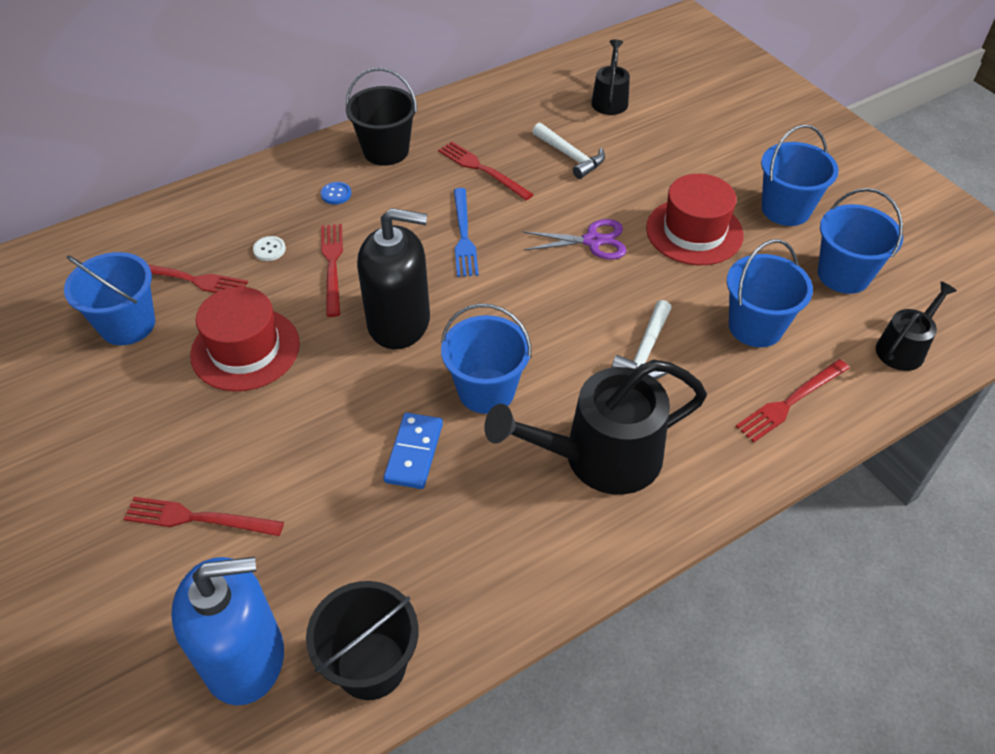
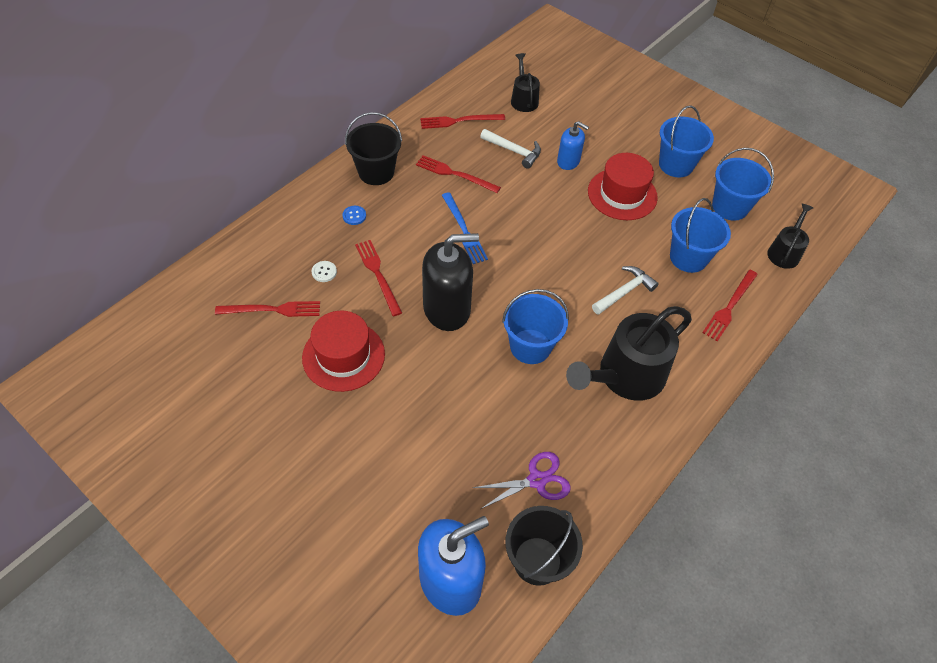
camera: 20 degrees left, 5 degrees up
blue bucket [64,252,155,345] -> none
red fork [124,497,284,536] -> red fork moved to [420,114,505,129]
blue domino [383,413,443,489] -> none
purple scissors [523,219,627,260] -> purple scissors moved to [473,452,571,509]
white hammer [611,300,672,379] -> white hammer turned 135 degrees counterclockwise [592,266,659,315]
none -> blue soap dispenser [557,121,589,170]

